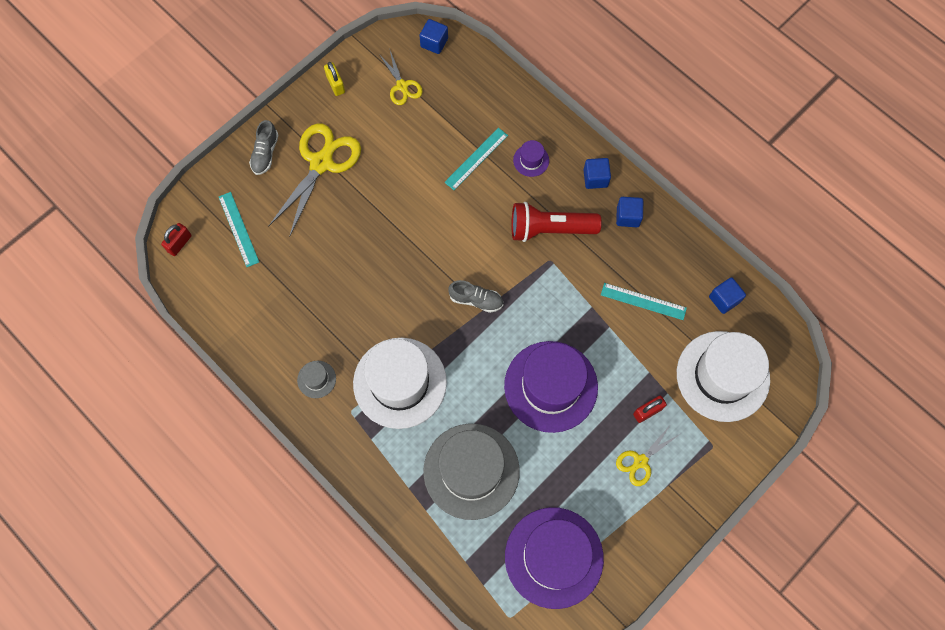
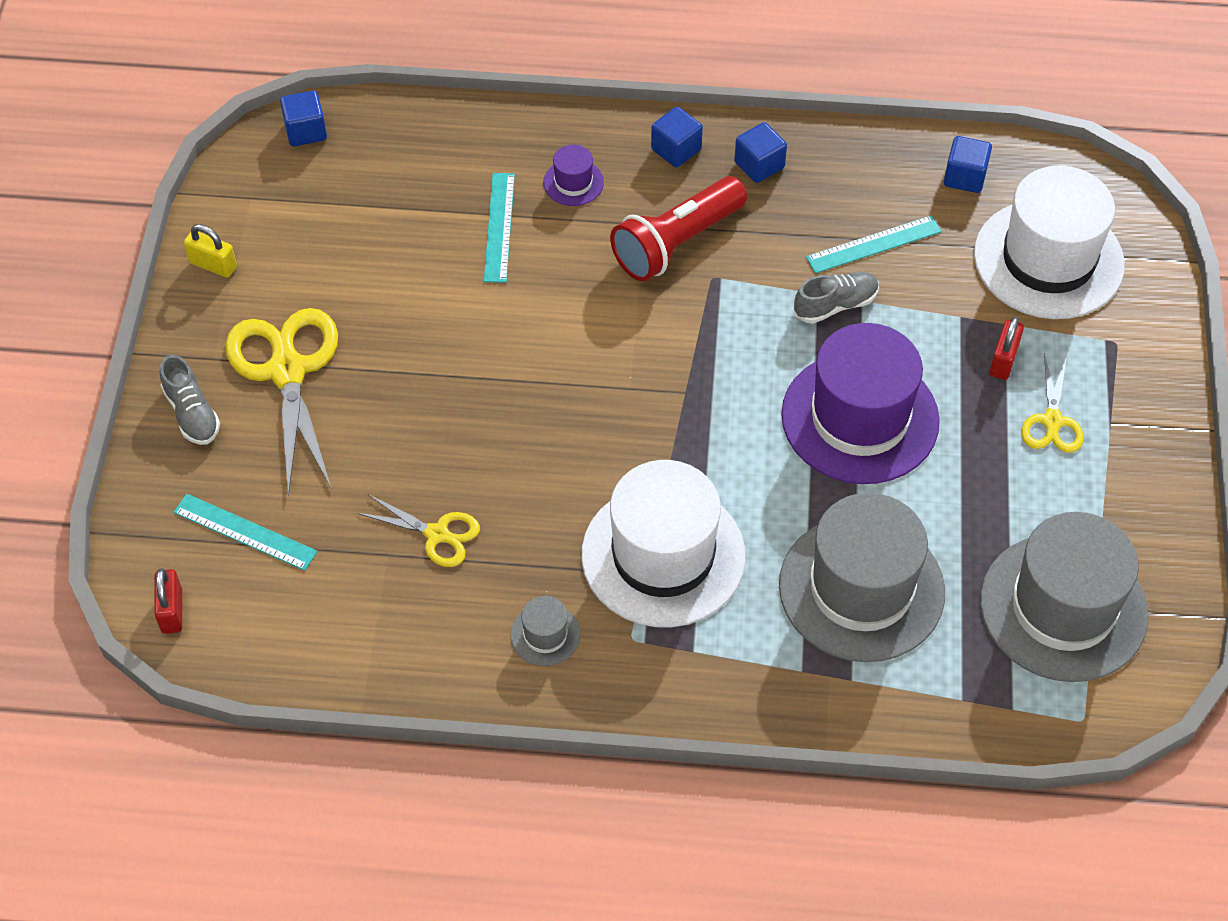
camera: 40 degrees left, 15 degrees down
yellow scissors [379,51,423,105] -> yellow scissors moved to [357,494,480,567]
grey shoe [448,280,503,313] -> grey shoe moved to [794,272,879,324]
purple hat [505,507,604,609] -> grey hat [980,512,1148,682]

